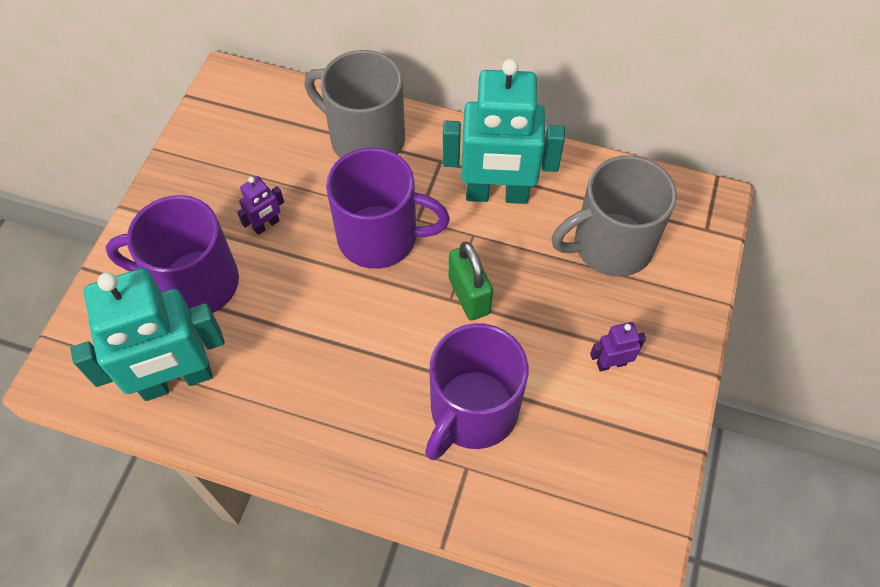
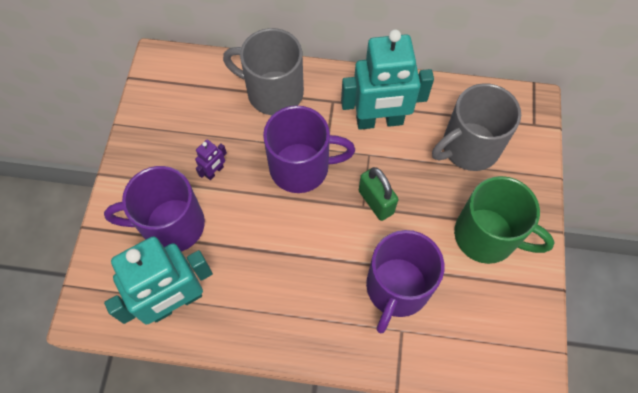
camera: 10 degrees left, 5 degrees up
purple robot [590,322,646,372] -> green mug [454,176,555,264]

